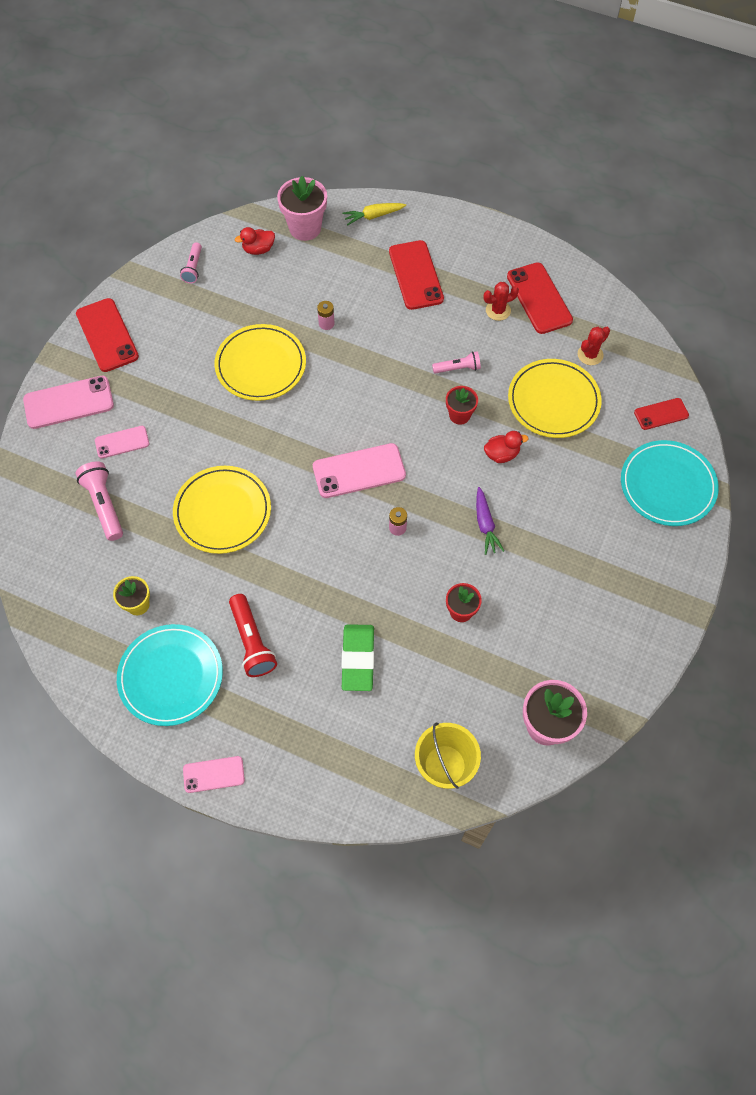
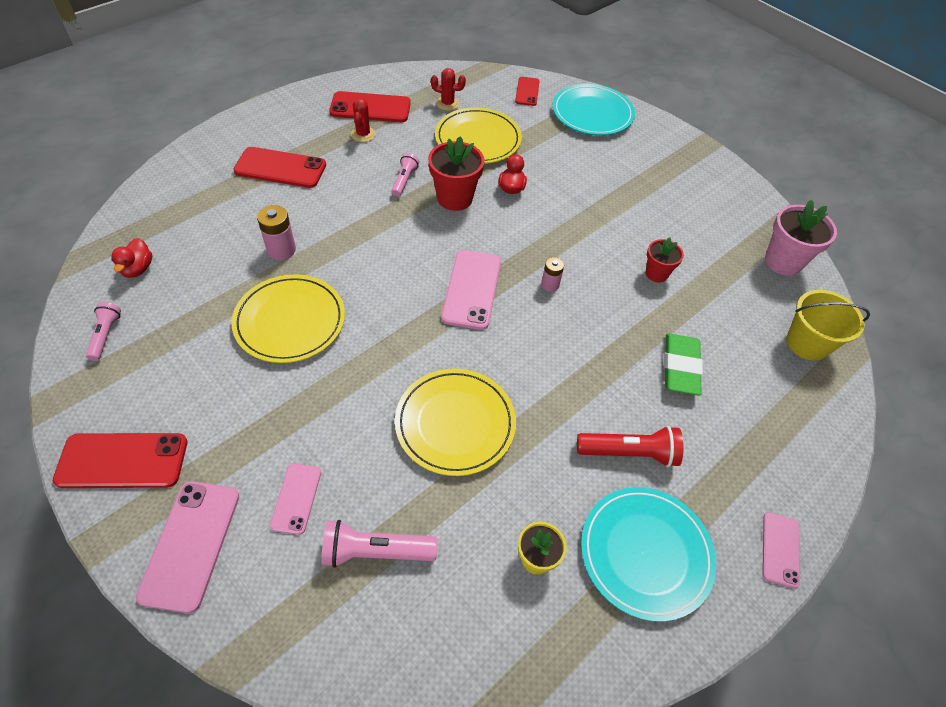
camera: 70 degrees left, 10 degrees down
pink flashlight [180,242,202,283] -> pink flashlight turned 120 degrees counterclockwise [86,302,121,361]
pink flower pot [277,176,327,241] -> none
pink battery [317,301,335,330] -> pink battery [257,205,296,260], size x1.56
green eraser [341,624,375,691] -> green eraser turned 75 degrees clockwise [664,334,703,396]
yellow carrot [343,203,406,226] -> none
red flower pot [446,386,478,425] -> red flower pot [428,136,485,211], size x1.66
purple carrot [476,487,504,555] -> none
red cactus [578,327,610,365] -> red cactus turned 60 degrees counterclockwise [431,68,466,111]

